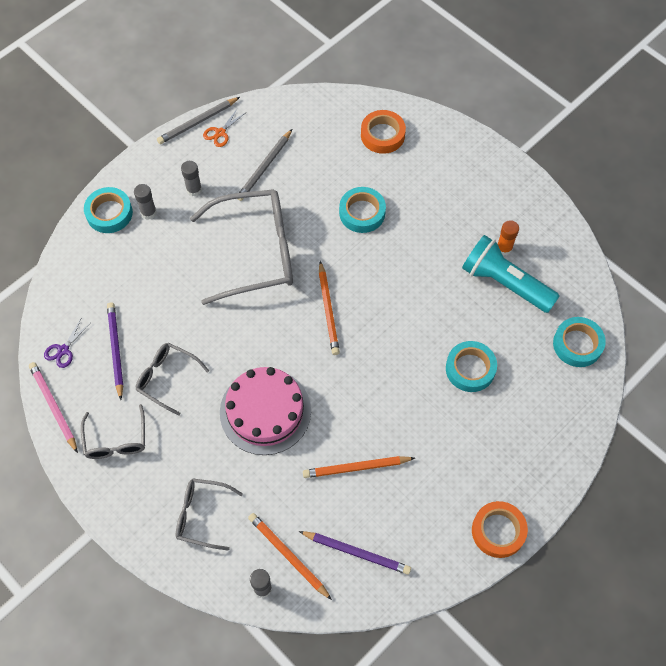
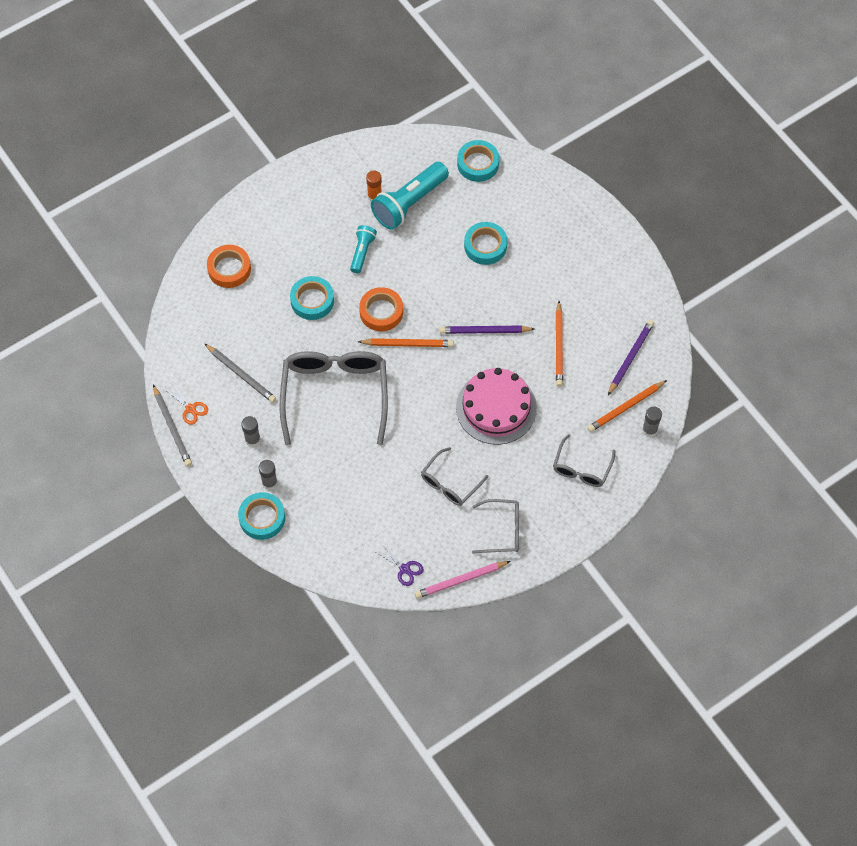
camera: 80 degrees left, 0 degrees up
purple pencil [107,302,123,400] -> purple pencil moved to [439,326,534,334]
orange tape [472,501,528,558] -> orange tape moved to [359,287,403,331]
none -> turquoise flashlight [350,225,377,273]

